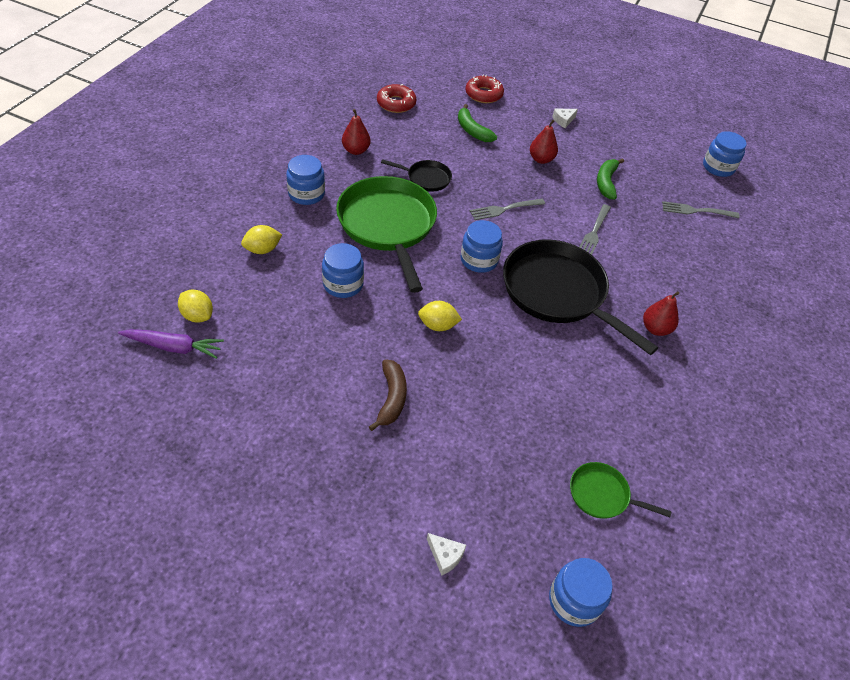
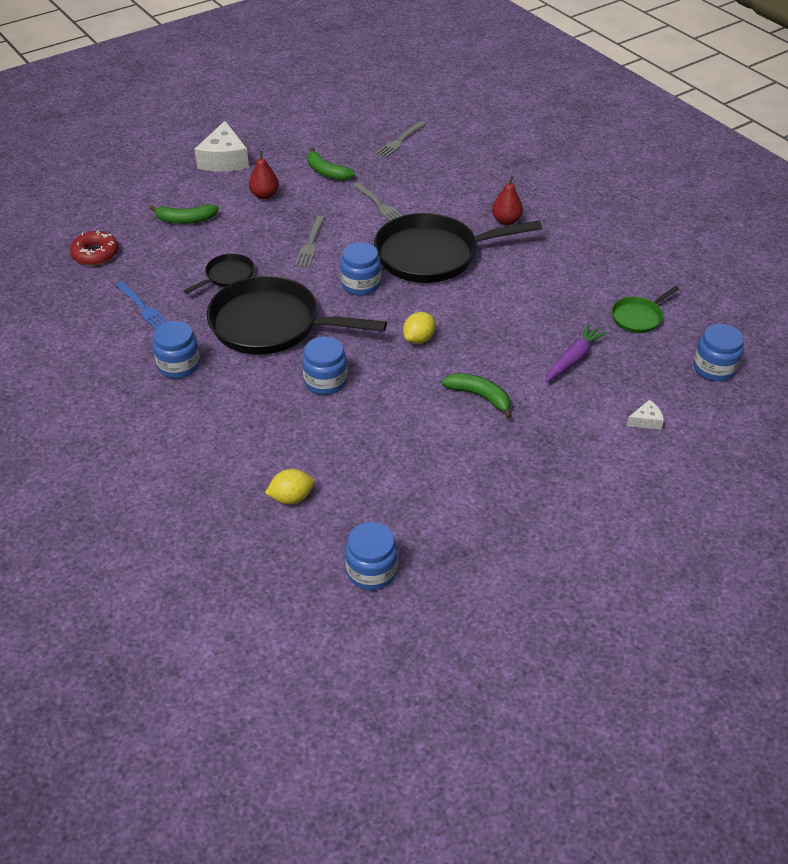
camera: 55 degrees left, 5 degrees down
purple carrot [118,329,224,359] -> purple carrot moved to [545,324,608,383]
yellow lemon [241,225,282,254] -> none
green pan [336,176,437,293] -> black pan [207,276,387,355]
red pear [342,109,371,155] -> blue fork [115,281,169,330]
brown banana [369,359,407,431] -> green banana [442,373,512,419]
red donut [466,74,504,103] -> none
white cheese [552,109,578,128] -> white cheese [194,121,249,172], size x2.20
blue jar [703,131,747,177] -> blue jar moved to [345,522,398,590]

